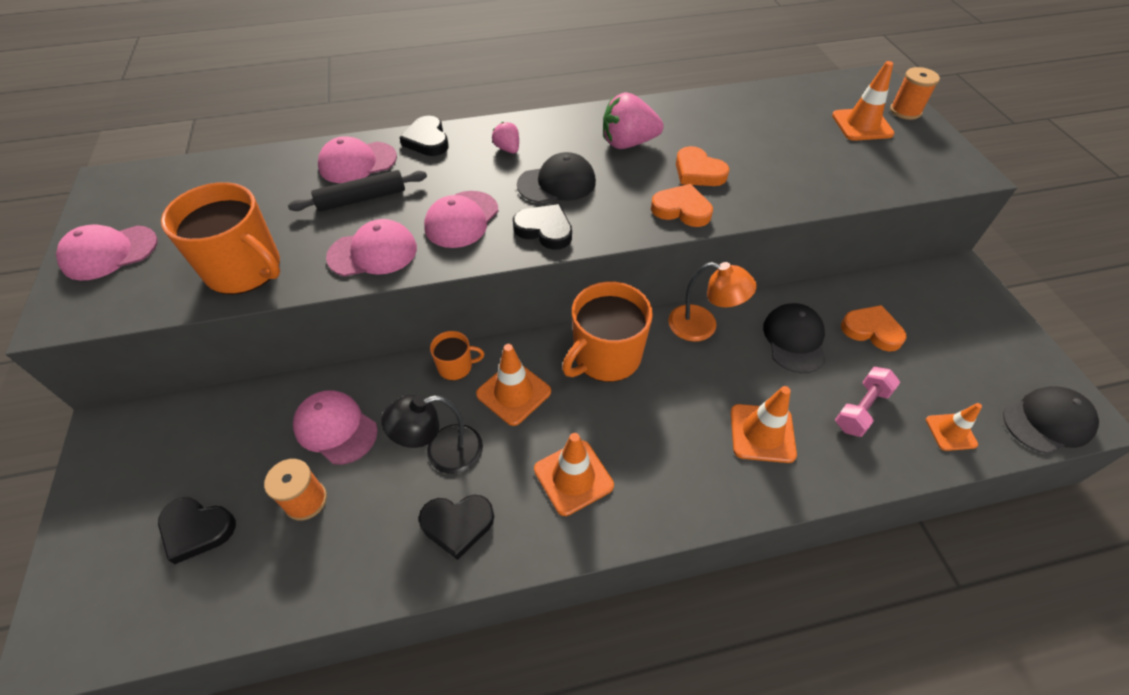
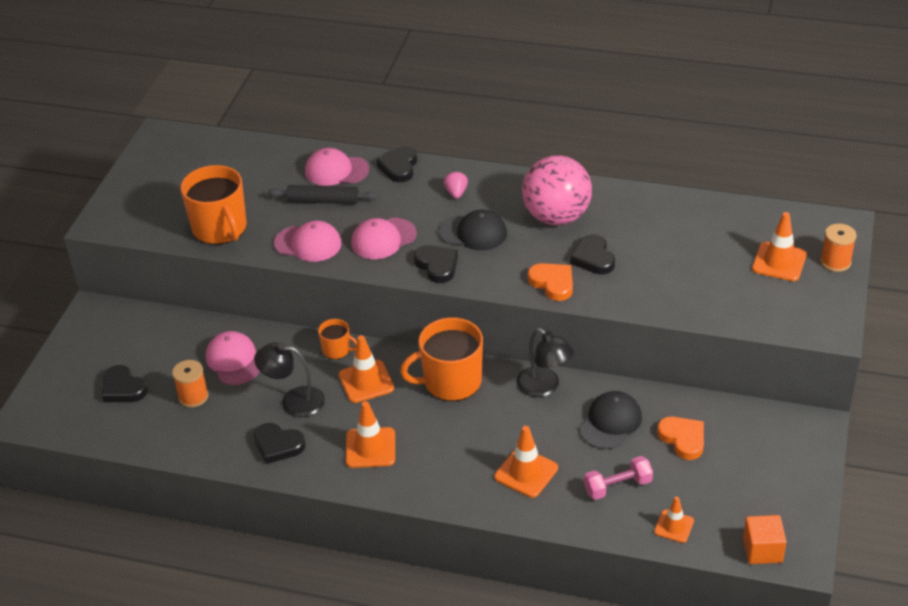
camera: 30 degrees right, 10 degrees down
pink cap [56,224,158,281] -> none
pink strawberry [603,92,664,149] -> pink ball [522,155,592,225]
orange lamp [668,262,757,341] -> black lamp [516,328,574,397]
orange heart [676,146,729,186] -> black heart [570,234,615,275]
black cap [1003,386,1099,454] -> orange cube [743,515,787,564]

